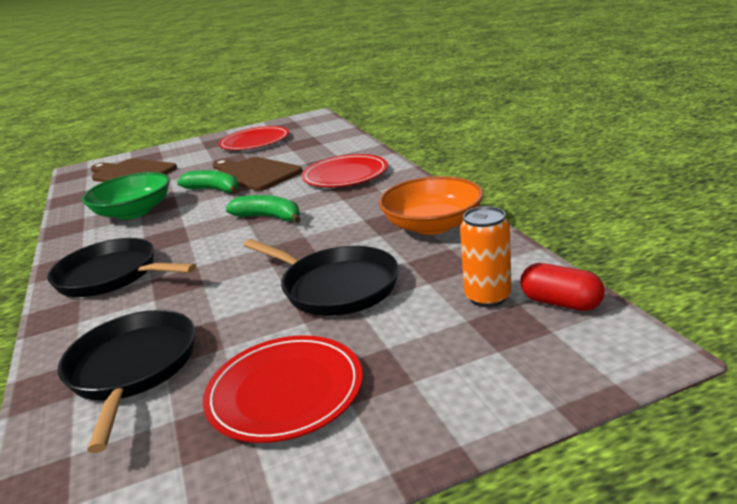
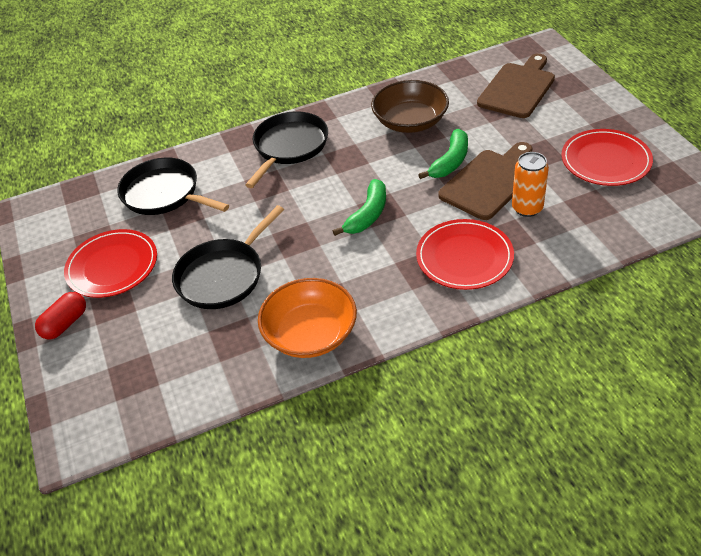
camera: 90 degrees right, 20 degrees up
black pan [58,310,195,453] -> black pan turned 135 degrees counterclockwise [117,157,229,215]
green bowl [82,172,170,220] -> brown bowl [371,80,449,133]
orange can [460,206,512,307] -> orange can moved to [512,152,549,217]
red capsule [520,263,605,311] -> red capsule moved to [35,292,86,339]

